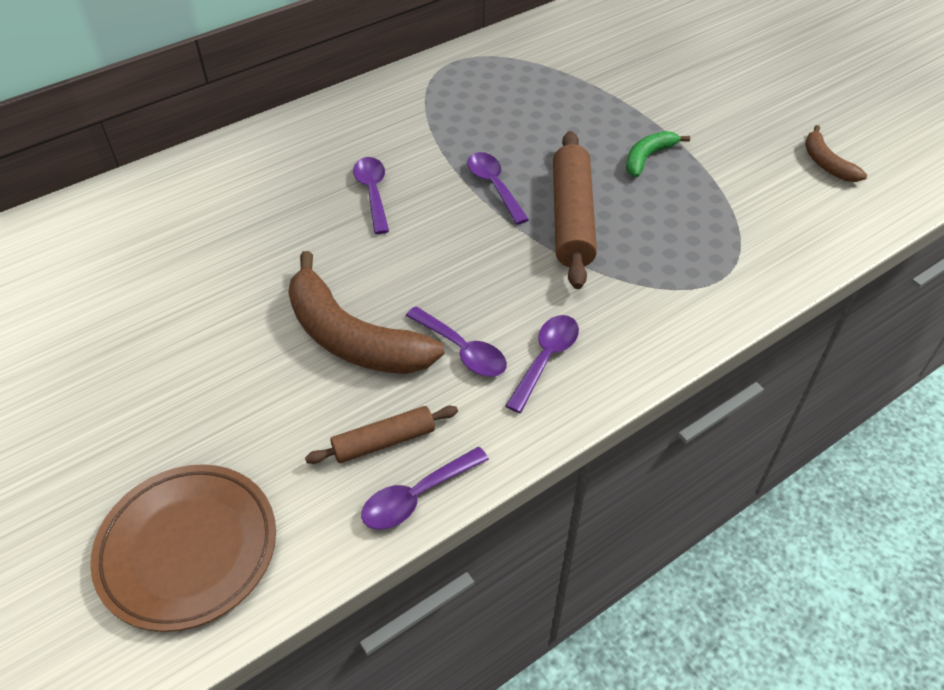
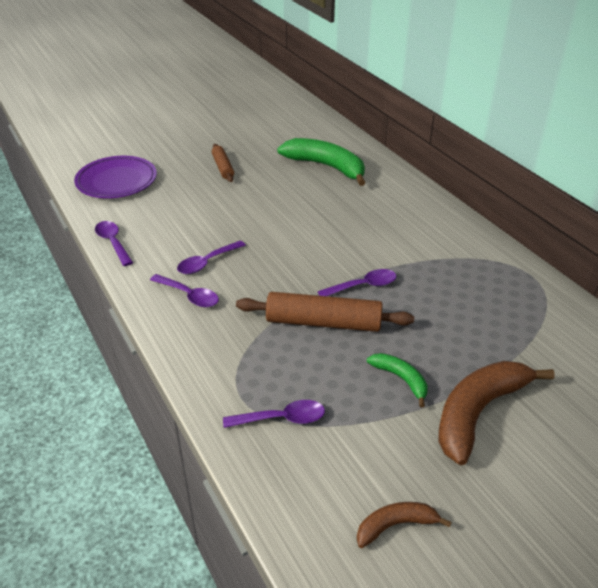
camera: 95 degrees right, 10 degrees down
brown plate [90,464,276,632] -> purple plate [74,156,157,198]
brown banana [288,251,445,374] -> brown banana moved to [438,361,555,465]
brown rolling pin [305,406,458,464] -> brown rolling pin moved to [212,144,234,182]
purple spoon [353,157,389,234] -> purple spoon moved to [223,400,325,428]
none -> green banana [277,138,366,186]

